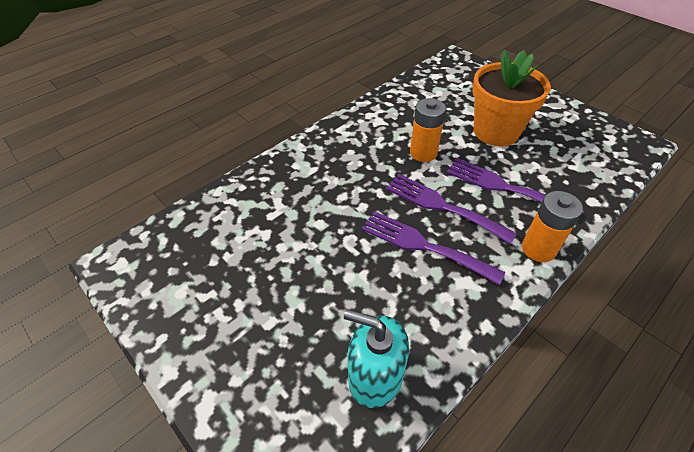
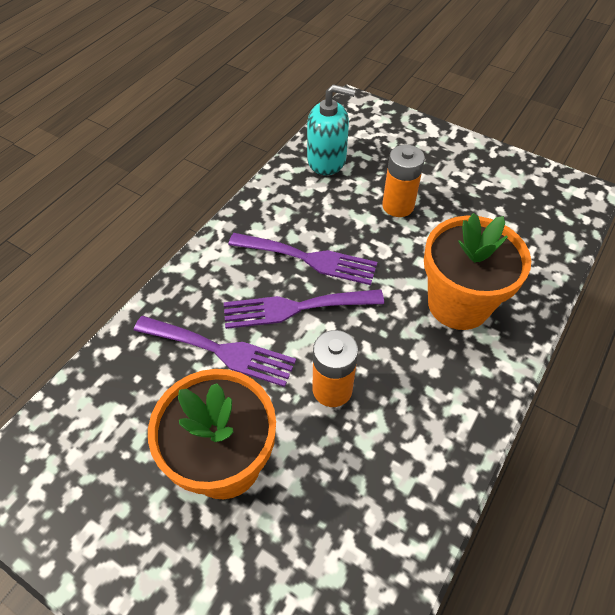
camera: 165 degrees right, 5 degrees up
purple fork [386,174,517,244] -> purple fork turned 150 degrees clockwise [224,289,384,329]
orange battery [522,191,583,262] -> orange battery moved to [382,145,425,217]
none -> orange flower pot [424,213,531,330]

